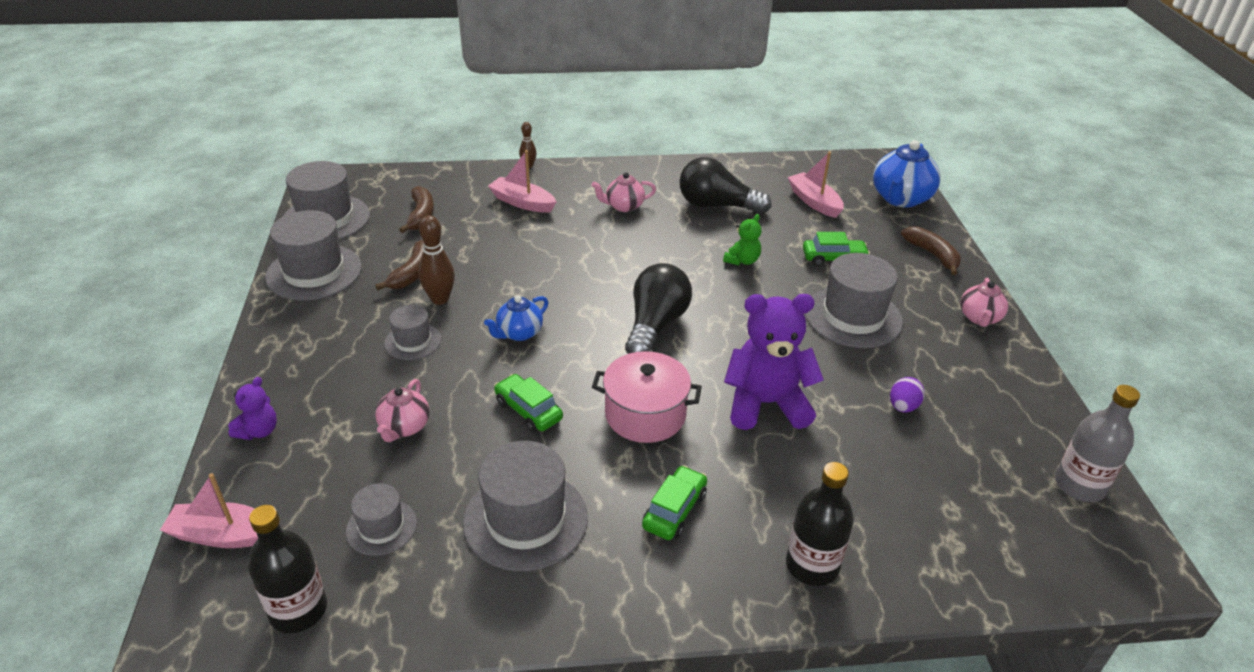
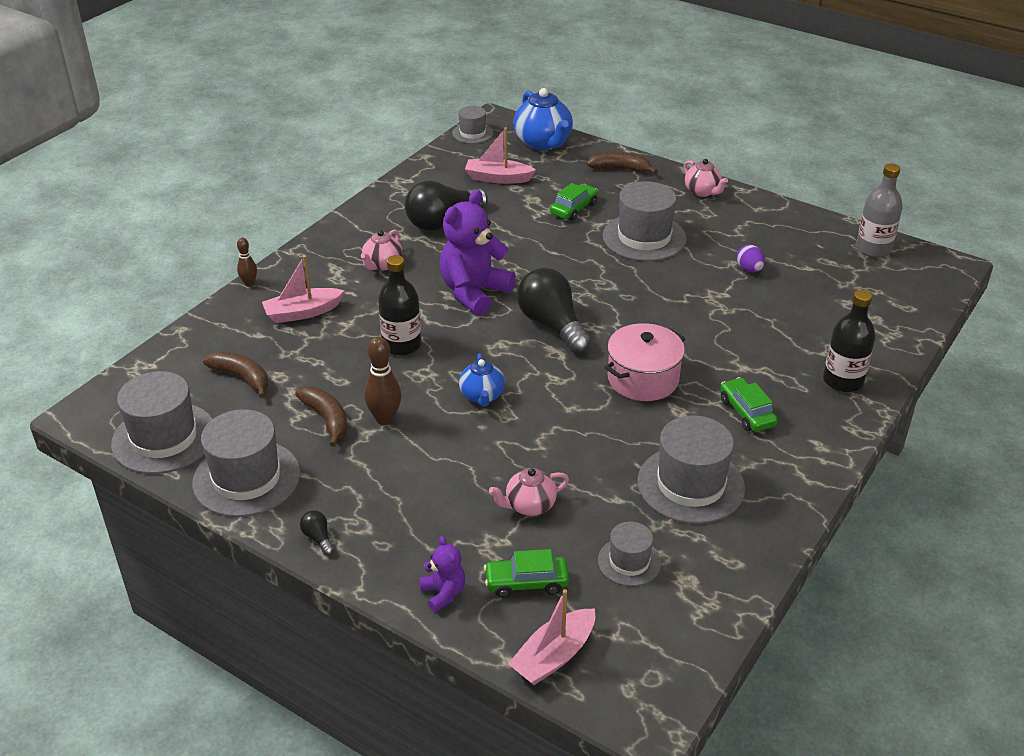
camera: 50 degrees left, 0 degrees up
black bottle [248,505,327,633] -> black bottle moved to [378,255,421,356]
pink teapot [375,379,430,442] -> pink teapot turned 105 degrees clockwise [489,468,569,516]
grey hat [384,305,441,360] -> grey hat moved to [452,106,493,144]
green car [494,374,563,432] -> green car moved to [484,549,569,598]
green teddy bear [723,214,761,266] -> none
purple teddy bear [724,294,824,430] -> purple teddy bear moved to [439,190,516,315]
none -> black light bulb [300,510,334,555]

